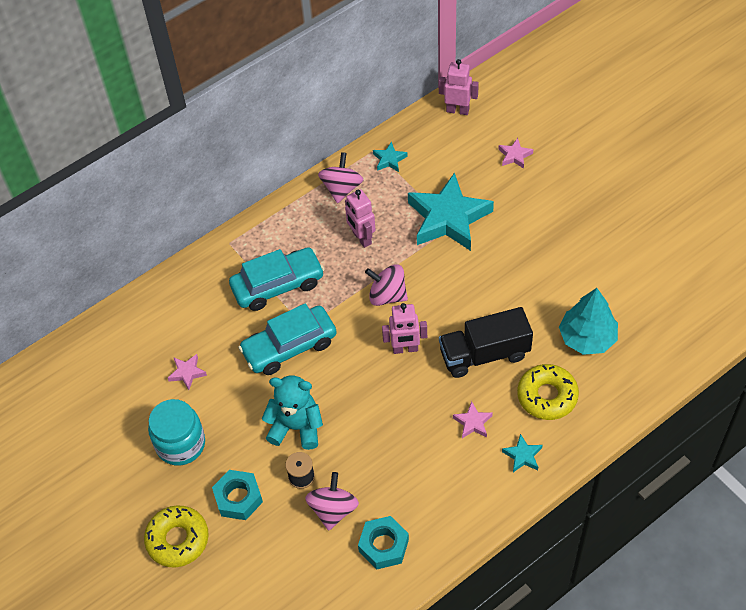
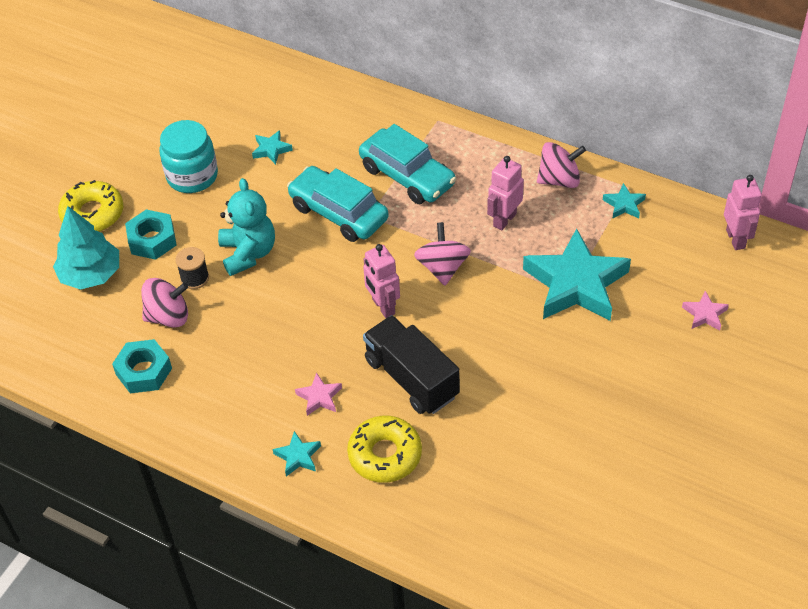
camera: 65 degrees right, 5 degrees down
pink star [168,354,207,390] -> turquoise star [252,130,293,165]
turquoise tree [559,288,618,355] -> turquoise tree moved to [53,206,119,290]

